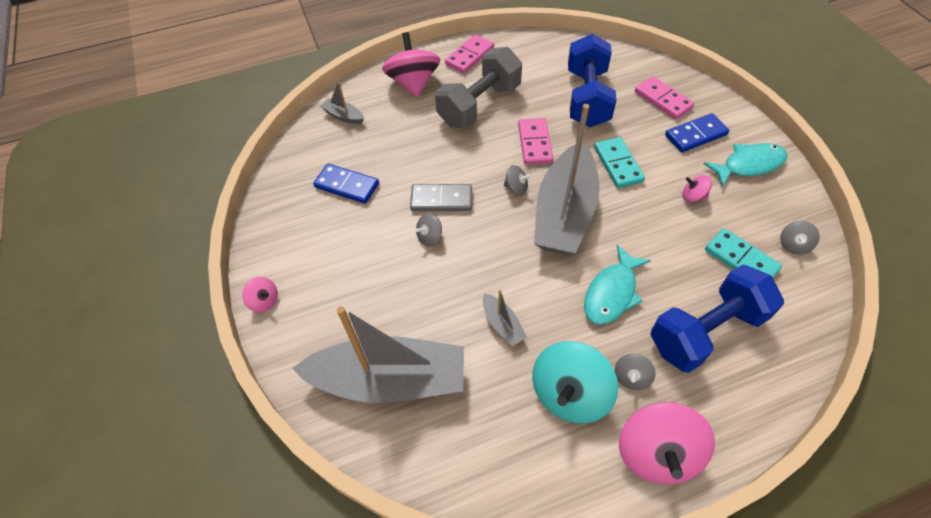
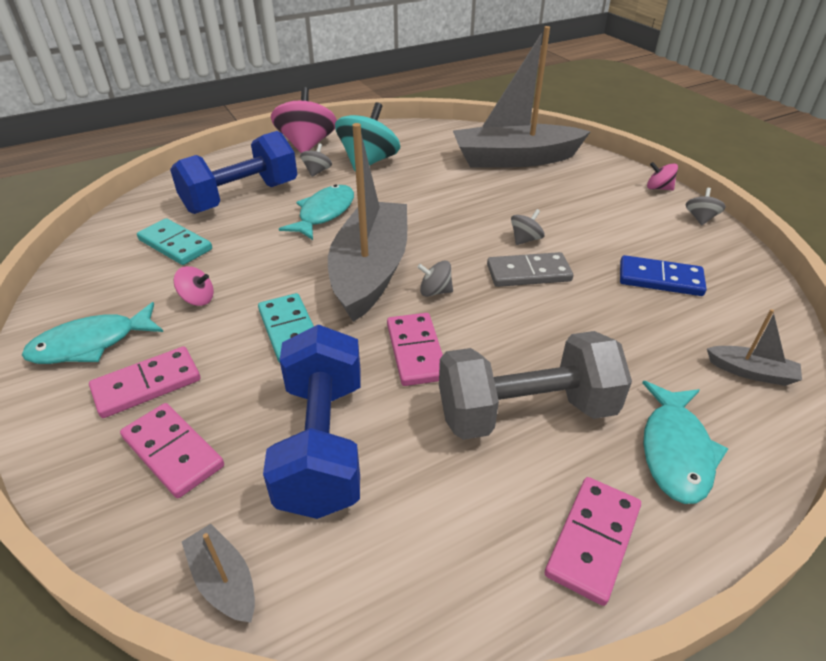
camera: 170 degrees right, 15 degrees down
pink spinning top [382,32,440,98] -> turquoise fish [642,381,729,504]
grey dumbbell [435,47,522,128] -> grey dumbbell turned 45 degrees clockwise [439,331,632,440]
grey boat [483,290,527,346] -> grey boat moved to [182,524,255,623]
blue domino [665,113,729,153] -> pink domino [89,346,200,418]
grey spinning top [780,221,820,254] -> grey spinning top moved to [686,188,726,225]

